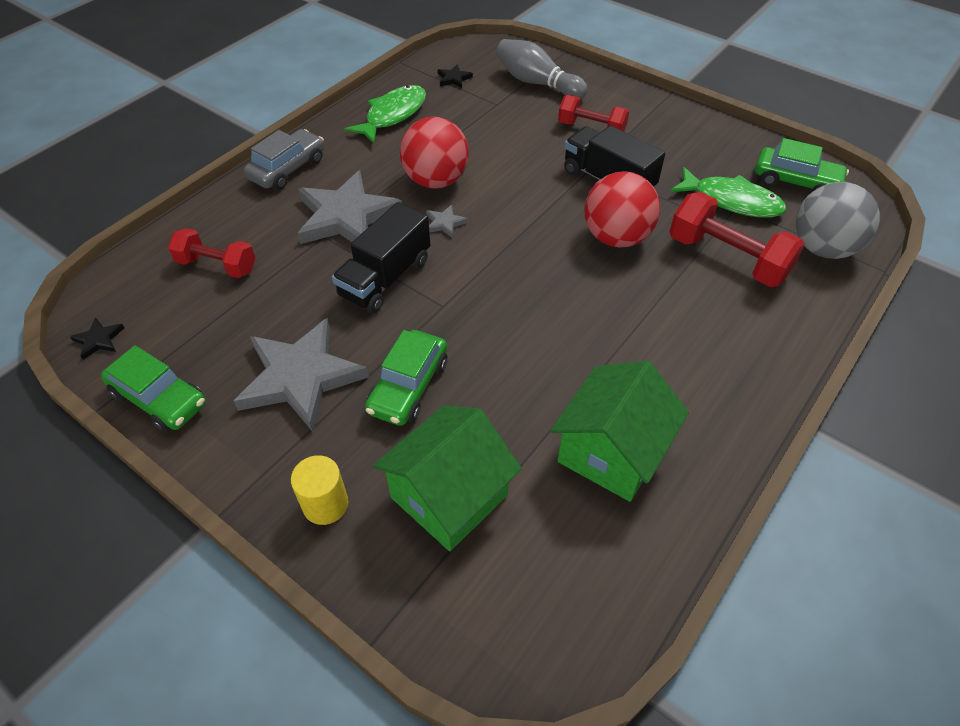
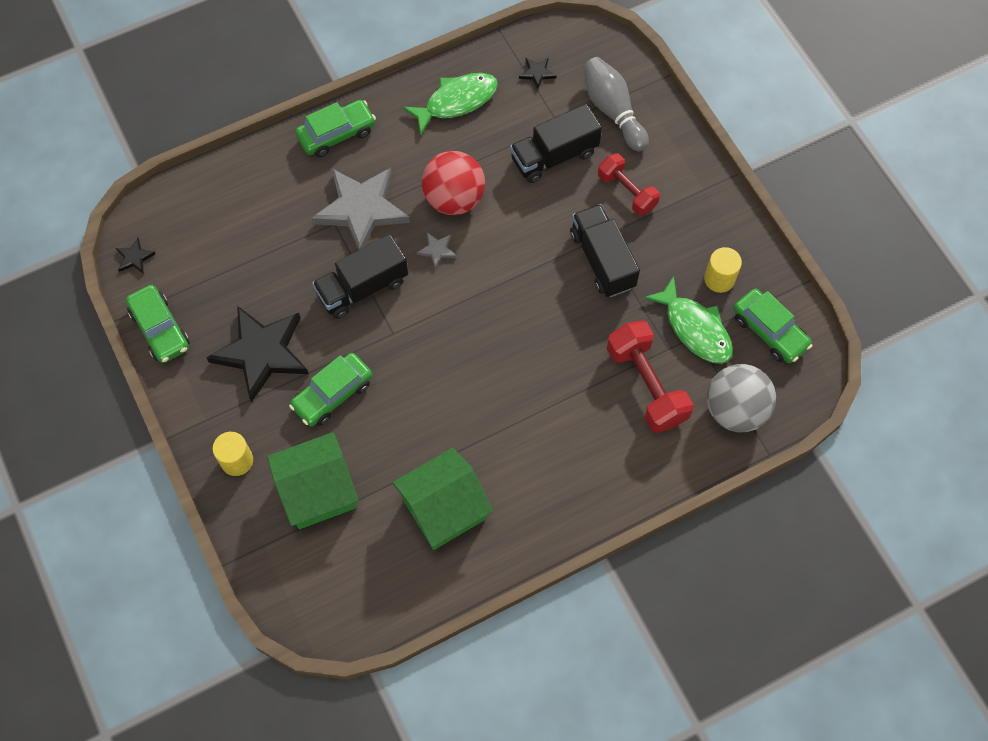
camera: 25 degrees right, 15 degrees up
red dumbbell [168,228,255,278] -> none
grey star [234,318,369,432] -> black star [206,306,309,403]
grey car [244,129,324,190] -> green car [295,100,376,157]
red ball [584,171,660,248] -> none
none -> black truck [510,104,602,183]
none -> yellow cylinder [704,247,742,293]

